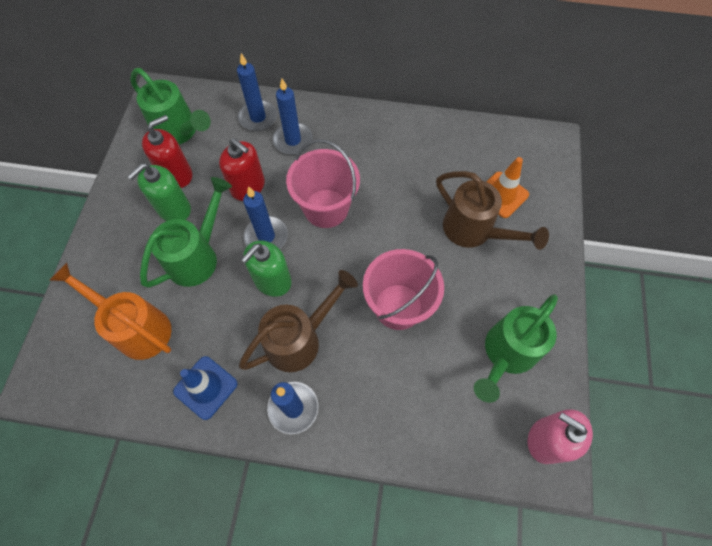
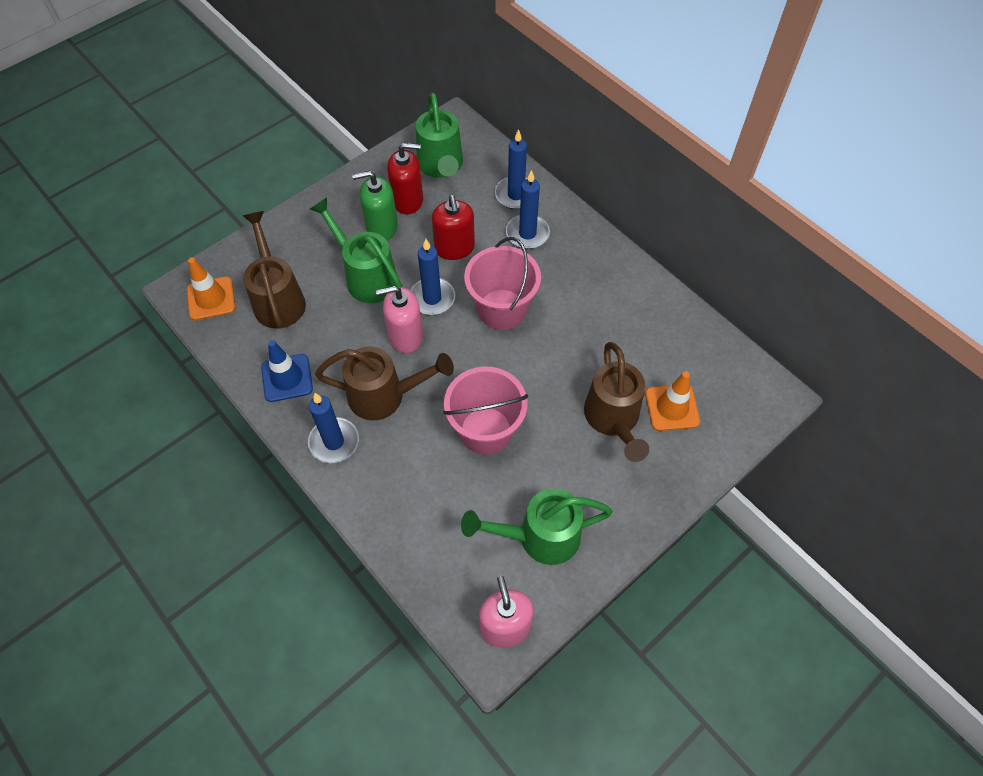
camera: 40 degrees right, 5 degrees down
orange watering can [49,263,171,360] -> brown watering can [243,211,306,329]
green watering can [140,177,232,288] -> green watering can turned 120 degrees counterclockwise [310,197,402,303]
green soap dispenser [241,241,292,297] -> pink soap dispenser [376,286,423,353]
none -> orange traffic cone [187,258,235,320]

